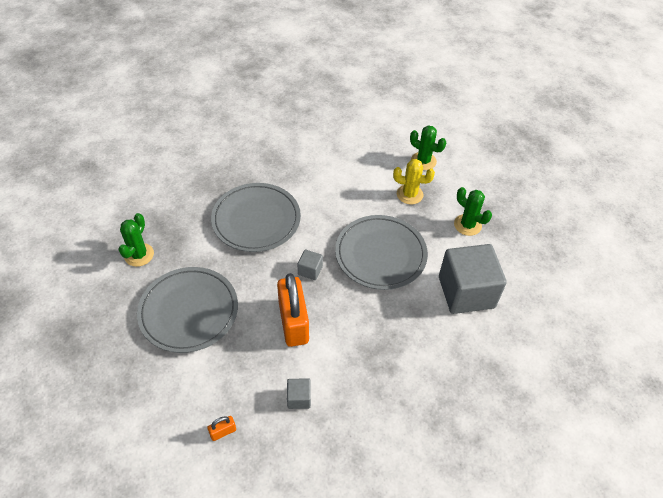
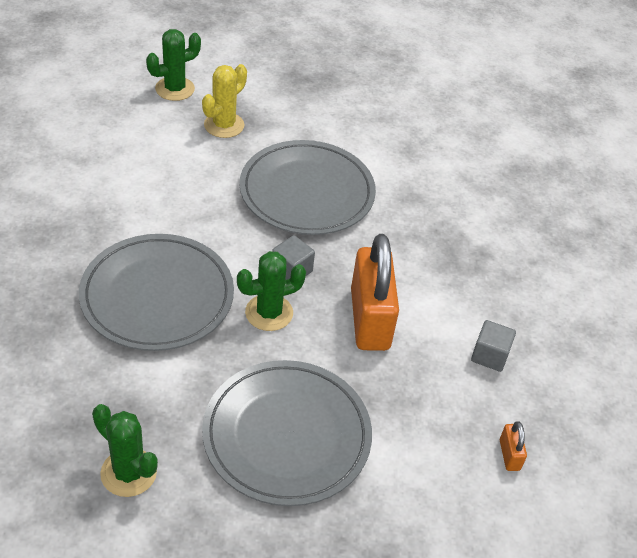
camera: 70 degrees left, 5 degrees down
orange padlock [277,273,309,347] -> orange padlock turned 75 degrees clockwise [351,234,399,351]
grey cube [439,244,507,314] -> none
green cactus [454,187,492,236] -> green cactus moved to [237,251,306,331]

